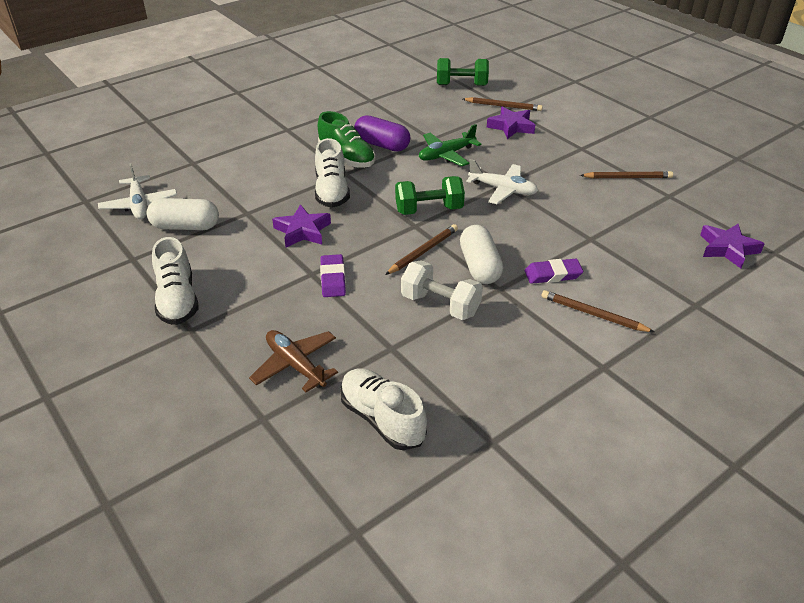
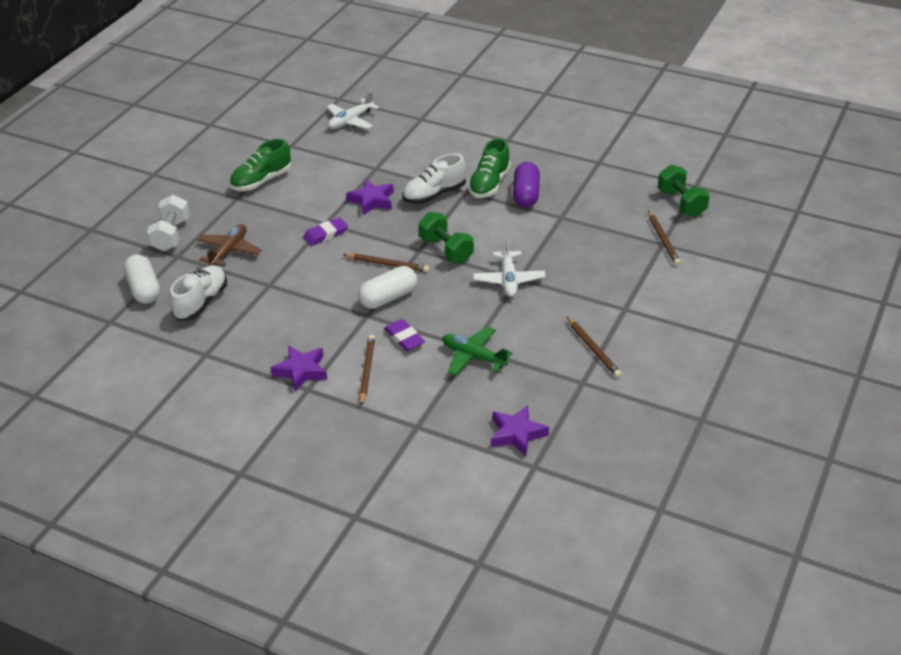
camera: 65 degrees right, 0 degrees up
white capsule [147,198,219,230] -> white capsule moved to [123,254,160,304]
white shoe [152,237,199,325] -> green shoe [229,139,291,191]
white dumbbell [401,260,483,320] -> white dumbbell moved to [147,195,190,251]
green plane [419,124,481,166] -> green plane moved to [442,327,512,376]
purple star [487,106,535,139] -> purple star moved to [270,346,327,392]

